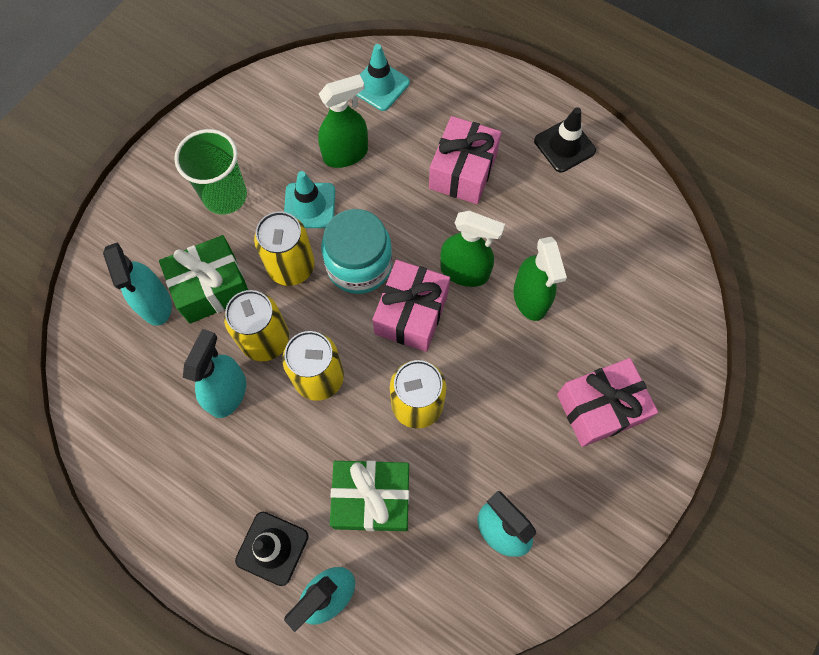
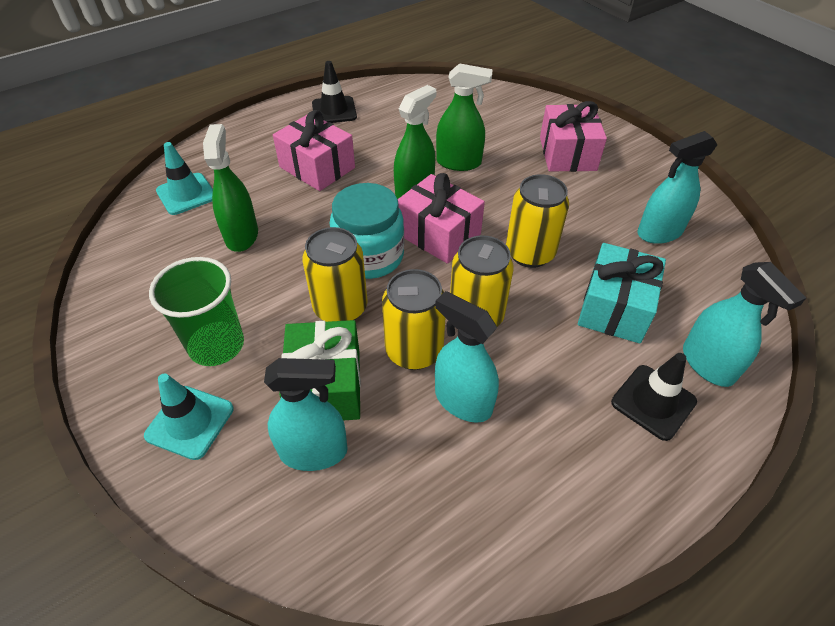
camera: 70 degrees left, 20 degrees down
turquoise traffic cone [284,171,335,228] -> turquoise traffic cone moved to [144,374,234,460]
green gift [330,461,409,531] -> turquoise gift [578,243,666,344]

